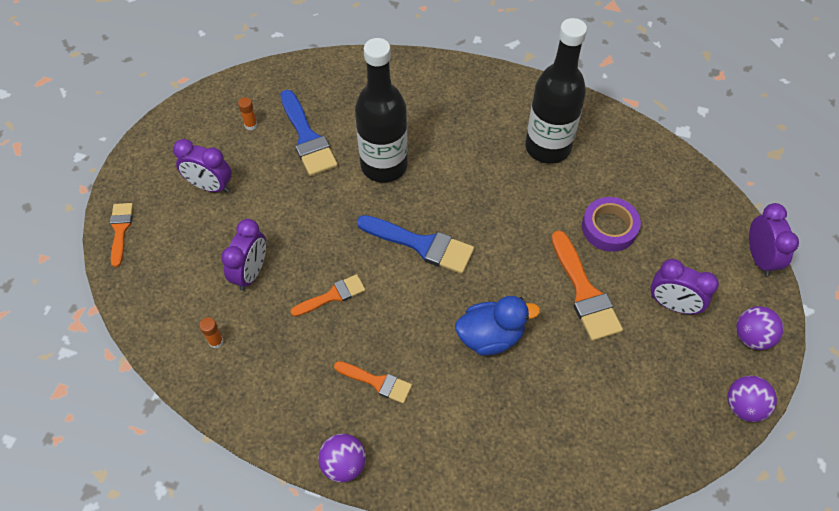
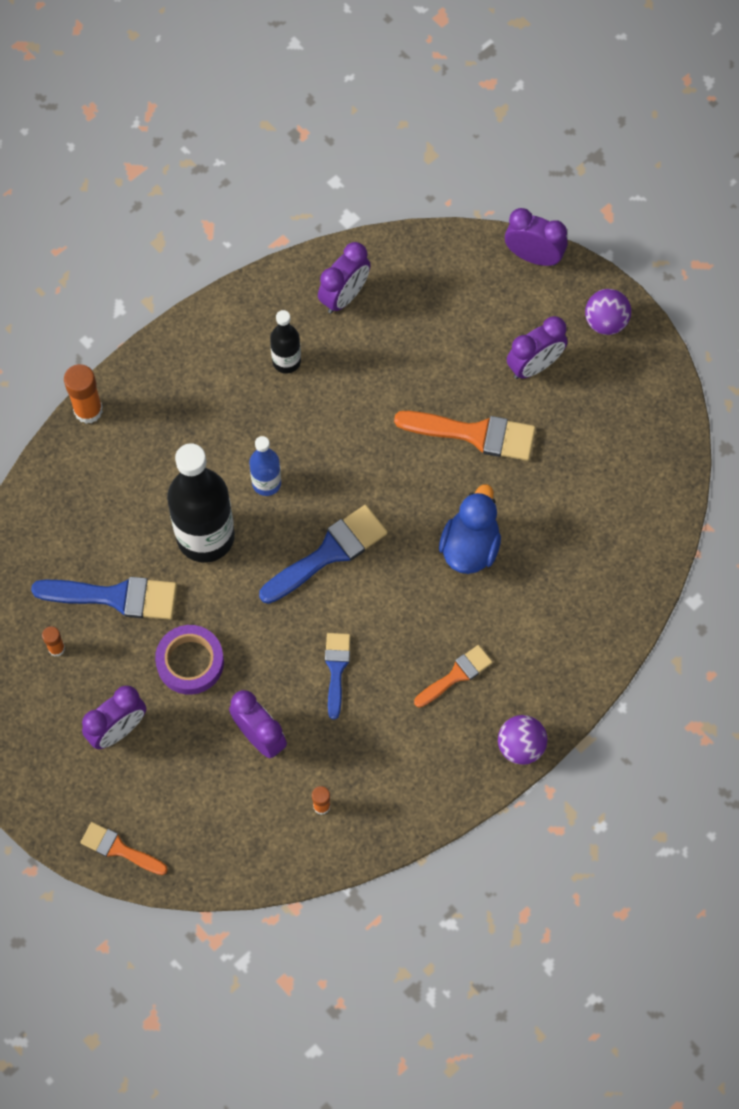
camera: 60 degrees left, 10 degrees up
orange brush [290,274,365,317] -> blue brush [325,633,350,719]
black bottle [525,18,587,164] -> black bottle [270,310,301,374], size x0.51
purple tape [582,197,641,252] -> purple tape moved to [155,625,224,695]
purple ball [727,376,777,422] -> none
none -> orange glue stick [64,364,103,424]
none -> blue bottle [249,436,281,496]
none -> purple clock [318,242,371,313]

